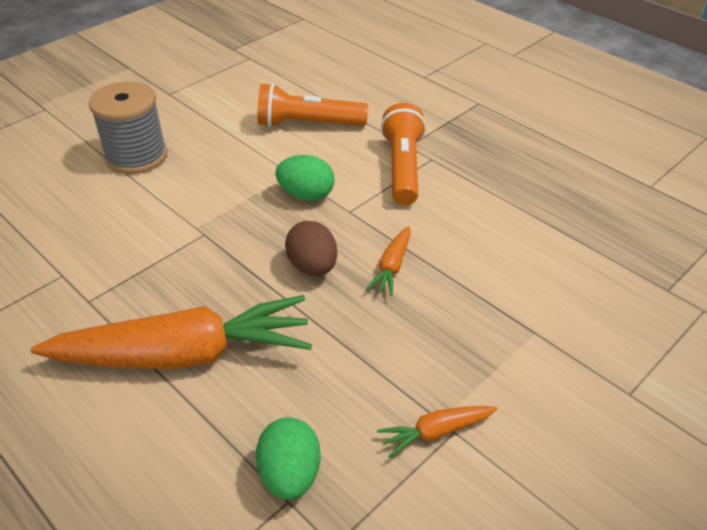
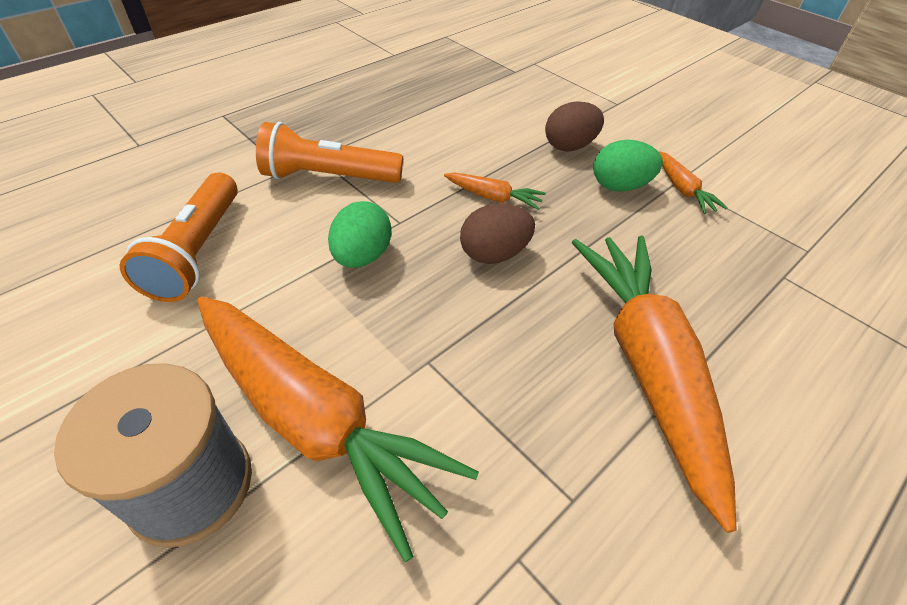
camera: 90 degrees left, 5 degrees up
green egg [256,417,321,500] -> green egg moved to [593,140,663,192]
none -> orange carrot [197,296,479,562]
none -> brown egg [545,101,604,152]

